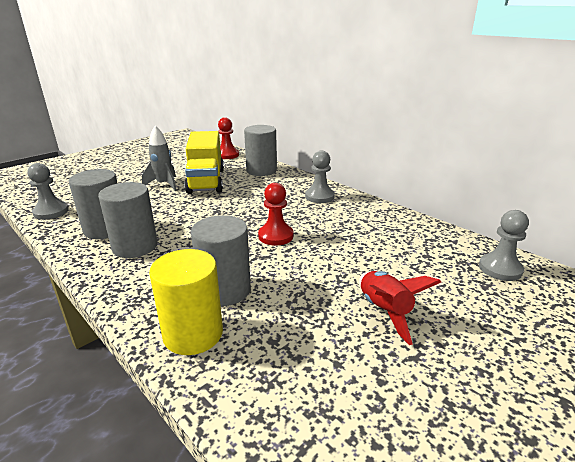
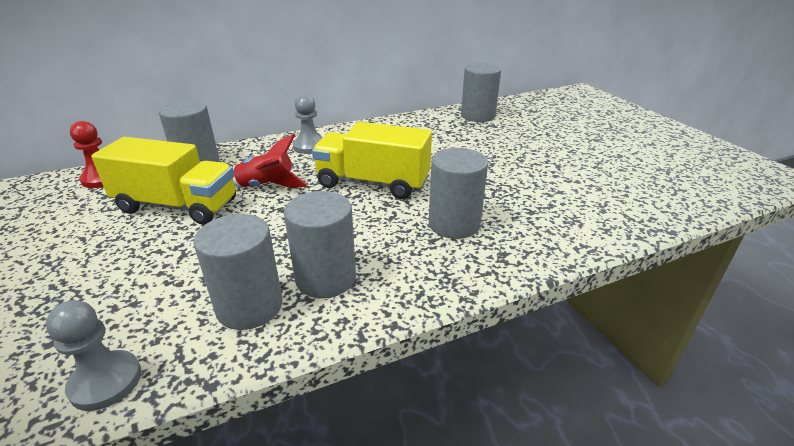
camera: 70 degrees left, 5 degrees up
grey rocket [142,126,177,191] -> none
yellow cylinder [149,249,223,355] -> none
red pawn [258,183,294,246] -> yellow truck [312,122,432,199]
red rocket [359,271,441,345] -> red rocket moved to [233,134,308,188]
grey pawn [479,210,529,281] -> grey cylinder [461,63,501,122]

